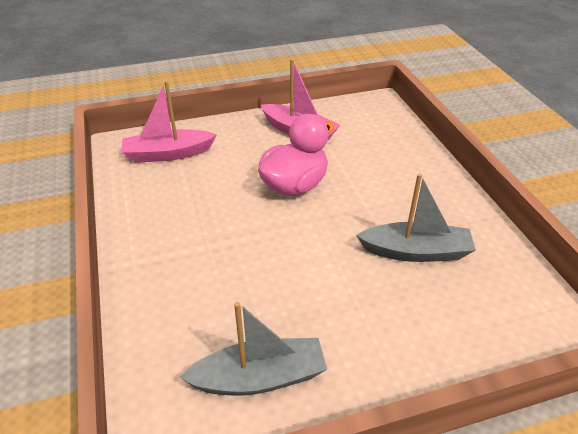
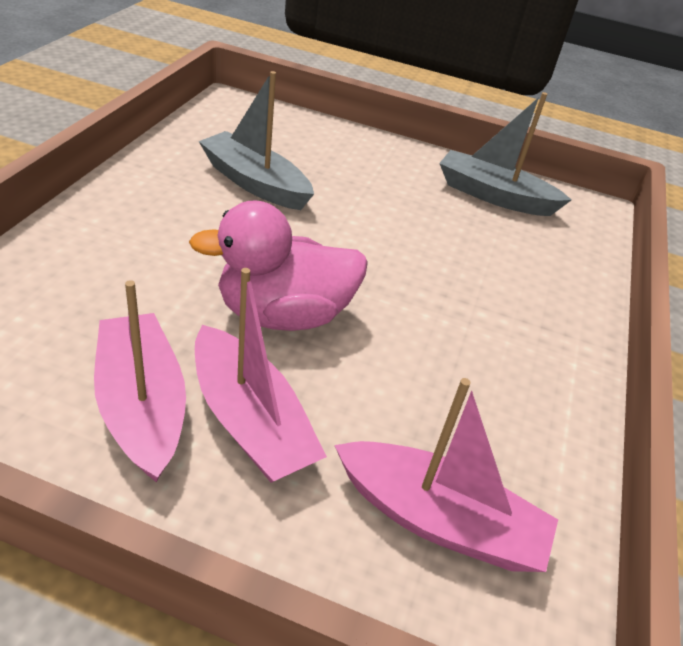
camera: 150 degrees left, 0 degrees up
none -> pink boat [195,268,327,483]

